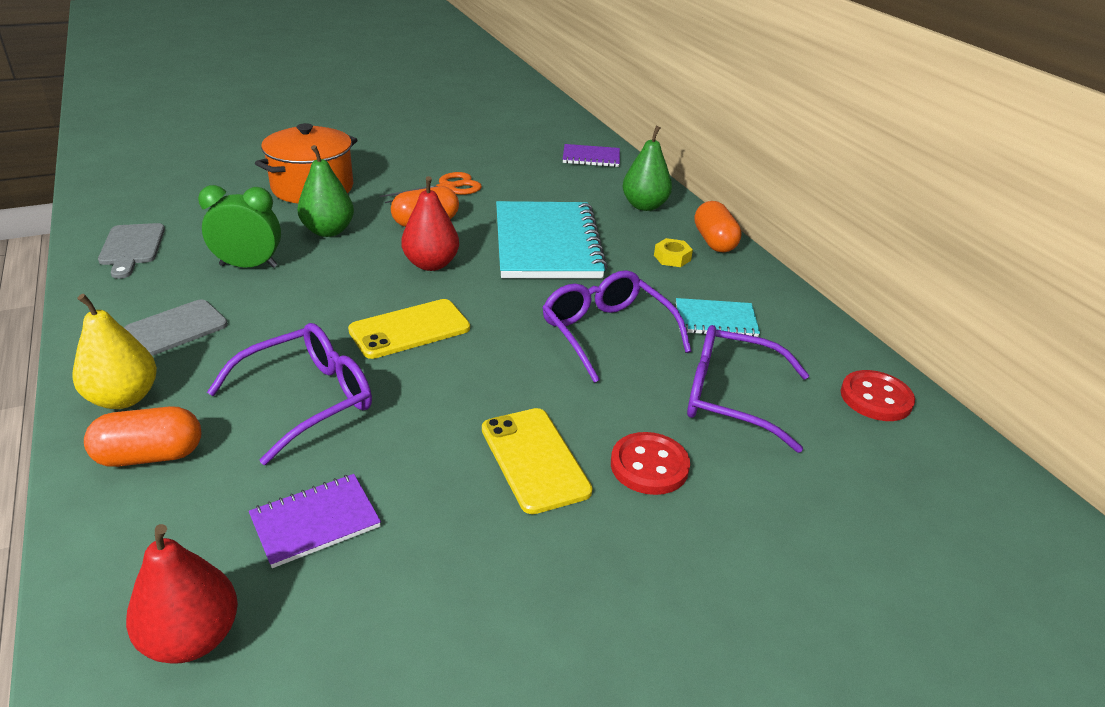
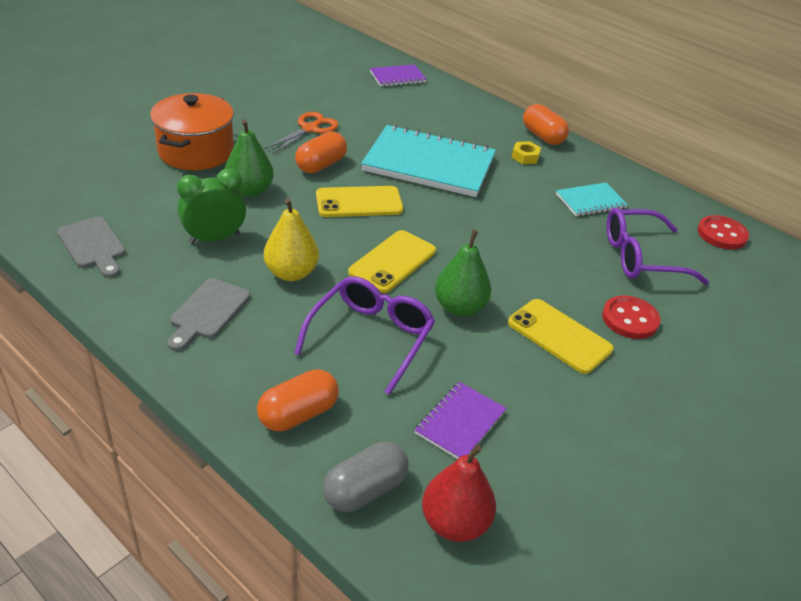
camera: 25 degrees left, 5 degrees up
yellow pear [72,294,157,409] -> yellow pear moved to [264,198,319,281]
red pear [401,176,459,271] -> yellow phone [316,186,403,217]
turquoise notebook [496,201,608,278] -> turquoise notebook turned 45 degrees counterclockwise [361,125,496,197]
purple glasses [542,270,692,383] -> none
green pear [622,126,672,211] -> green pear moved to [435,230,491,317]
none -> grey capsule [323,442,409,512]

